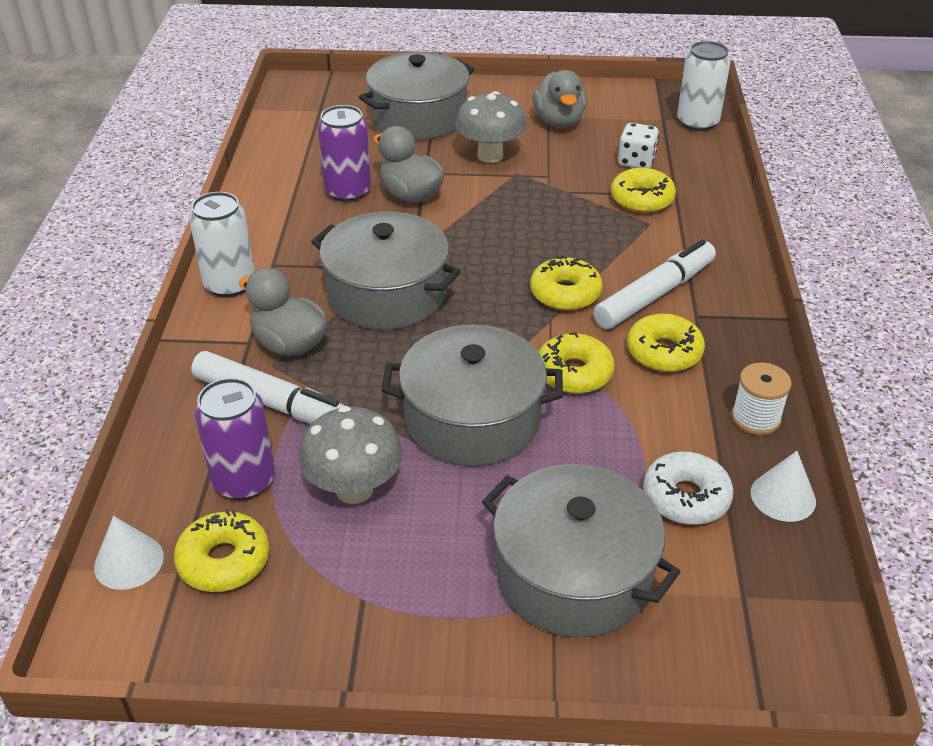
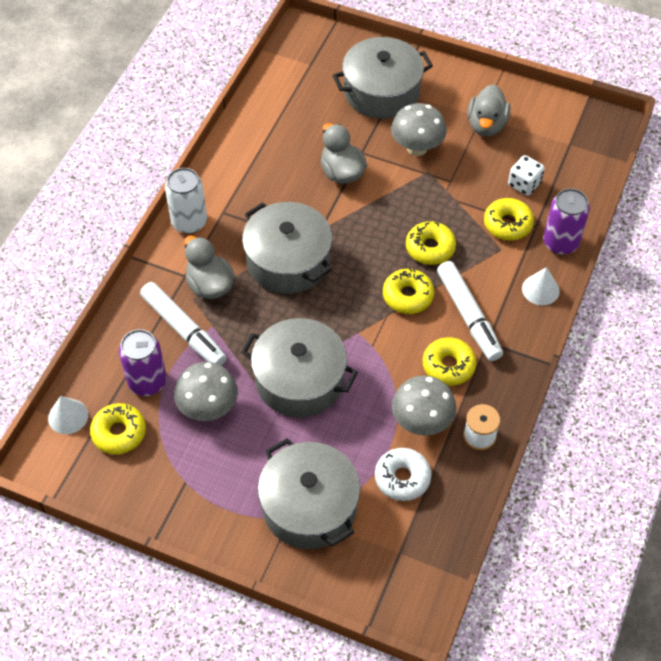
camera: 20 degrees right, 15 degrees up
purple can [318,105,371,202] -> purple can moved to [543,188,590,255]
yellow donut [538,332,615,394] -> yellow donut moved to [406,221,456,265]
white marker [593,240,716,329] -> white marker turned 90 degrees clockwise [437,261,503,361]
white can [677,41,731,131] -> none
white cone [751,451,816,522] -> white cone moved to [522,267,560,306]
none -> grey mushroom [392,375,456,436]

